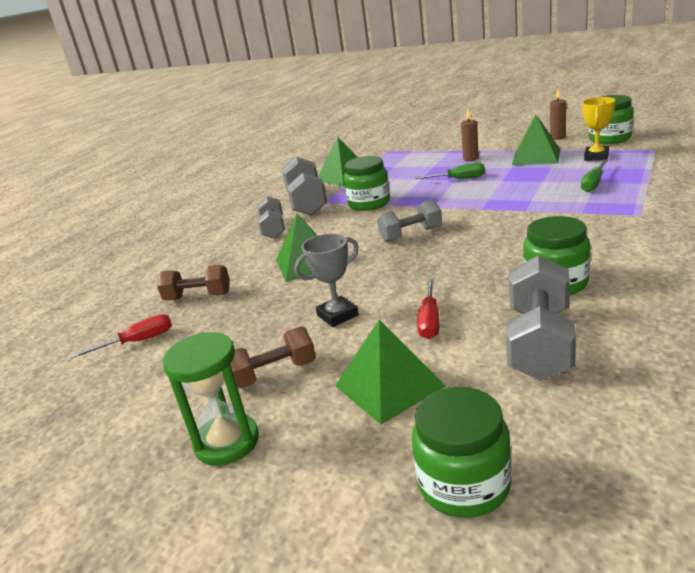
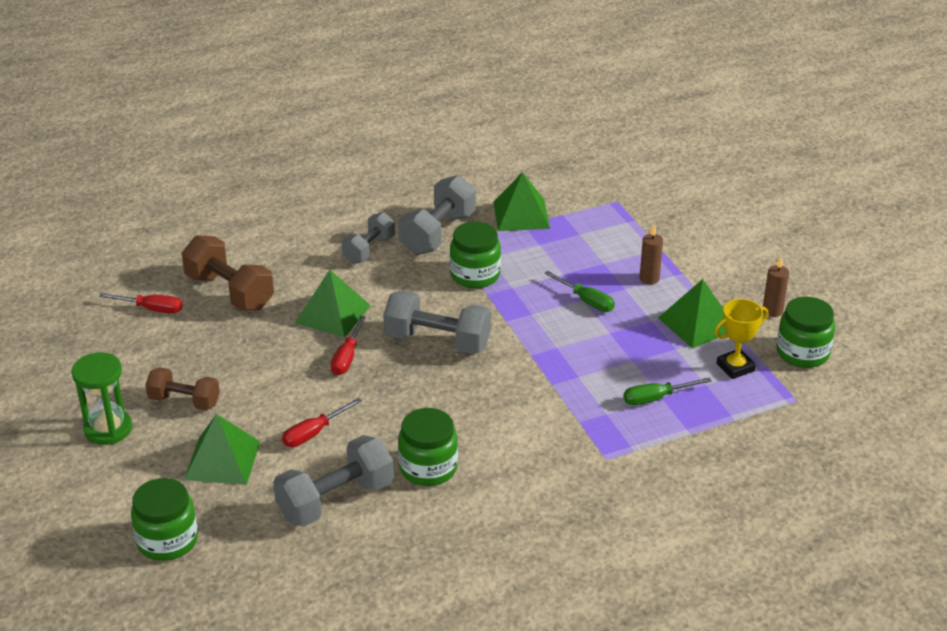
camera: 35 degrees right, 10 degrees up
brown dumbbell [157,265,230,300] -> brown dumbbell [182,235,274,311], size x1.56
grey trophy [294,233,359,327] -> none
grey dumbbell [377,199,442,242] -> grey dumbbell [383,290,491,354], size x1.56
none -> red screwdriver [331,316,366,375]

